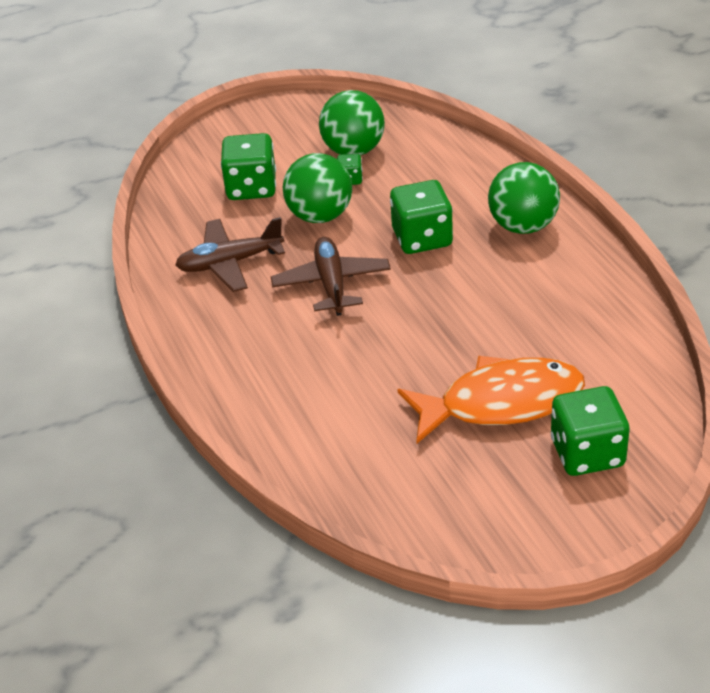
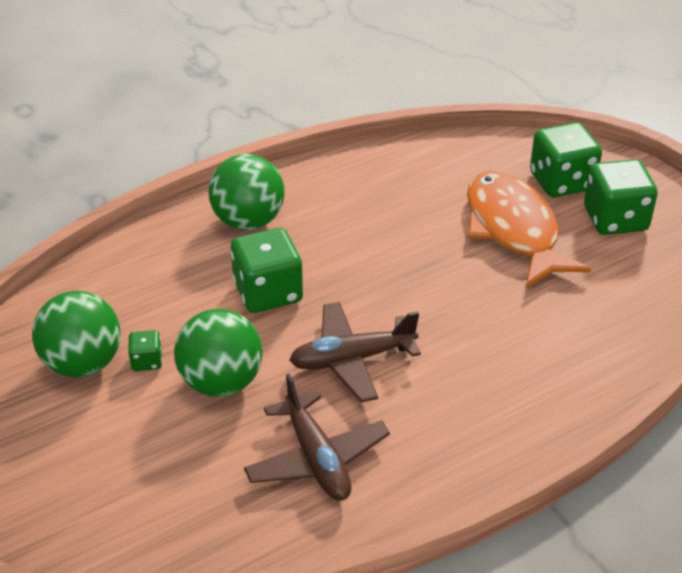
camera: 100 degrees left, 0 degrees up
green dice [221,133,276,200] -> green dice moved to [584,159,658,235]

